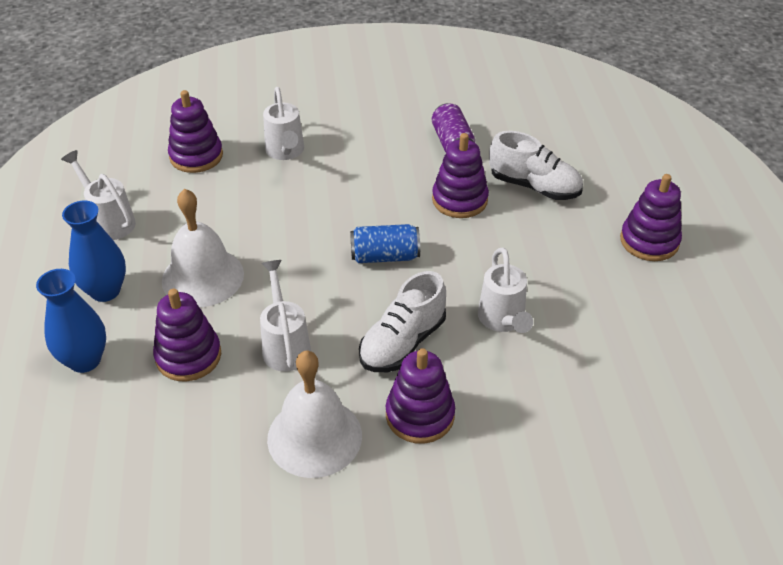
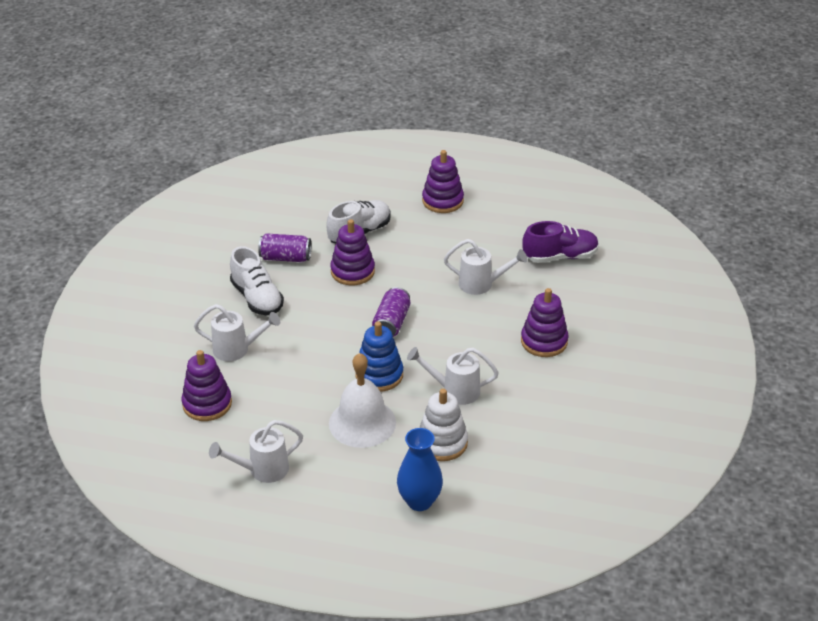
camera: 70 degrees left, 5 degrees down
blue vase [62,201,126,302] -> none
purple stacking toy [153,289,221,382] -> white stacking toy [419,389,468,461]
white bell [267,351,362,478] -> none
blue can [350,224,420,263] -> purple can [372,287,410,337]
white shoe [359,271,446,372] -> white shoe moved to [230,246,284,315]
none -> blue stacking toy [355,321,403,392]
none -> purple shoe [522,221,599,263]

